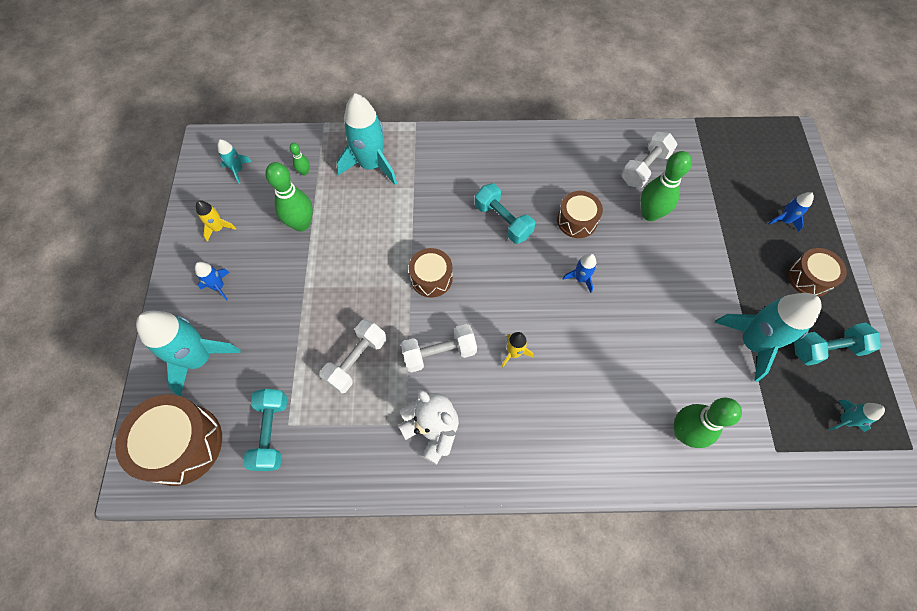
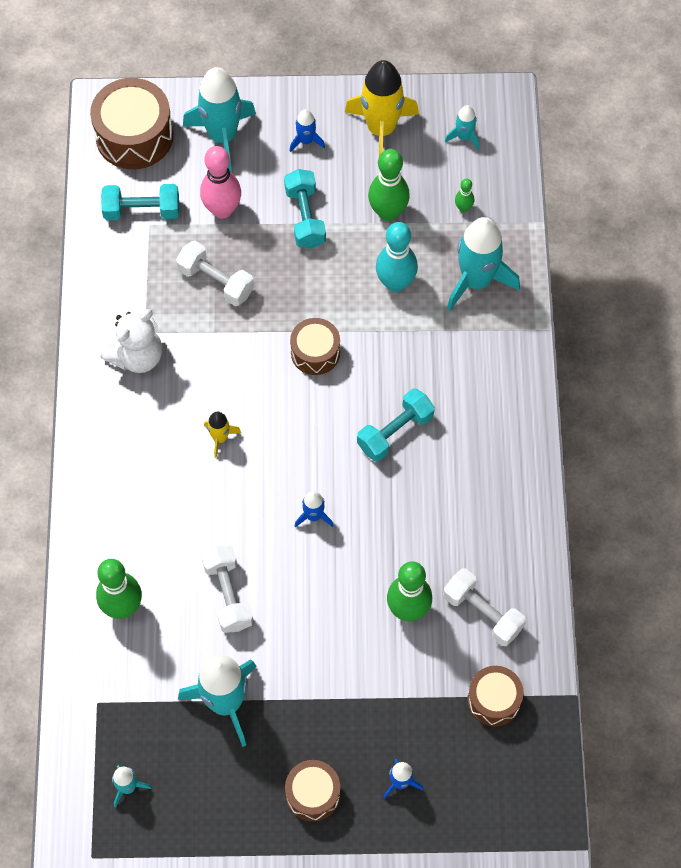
camera: 90 degrees right, 0 degrees up
yellow rocket [196,200,236,242] -> yellow rocket [345,60,419,156], size x2.10
white dumbbell [401,324,477,373] -> white dumbbell moved to [201,545,253,633]
brown drum [557,191,603,238] -> brown drum moved to [467,666,524,726]
turquoise dumbbell [794,323,881,366] -> turquoise dumbbell moved to [284,169,326,248]
none -> pink bowling pin [200,146,241,219]
none -> turquoise bowling pin [376,222,418,292]

